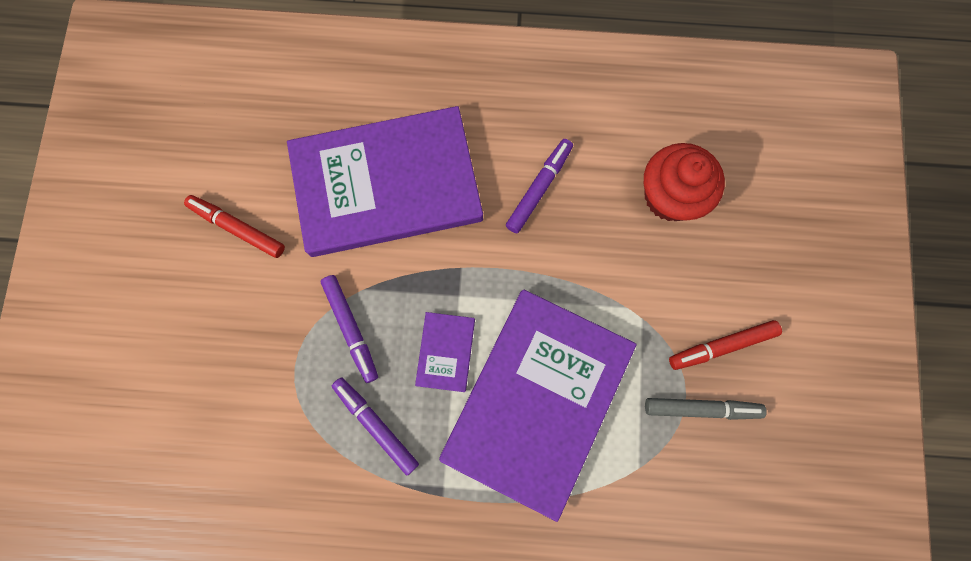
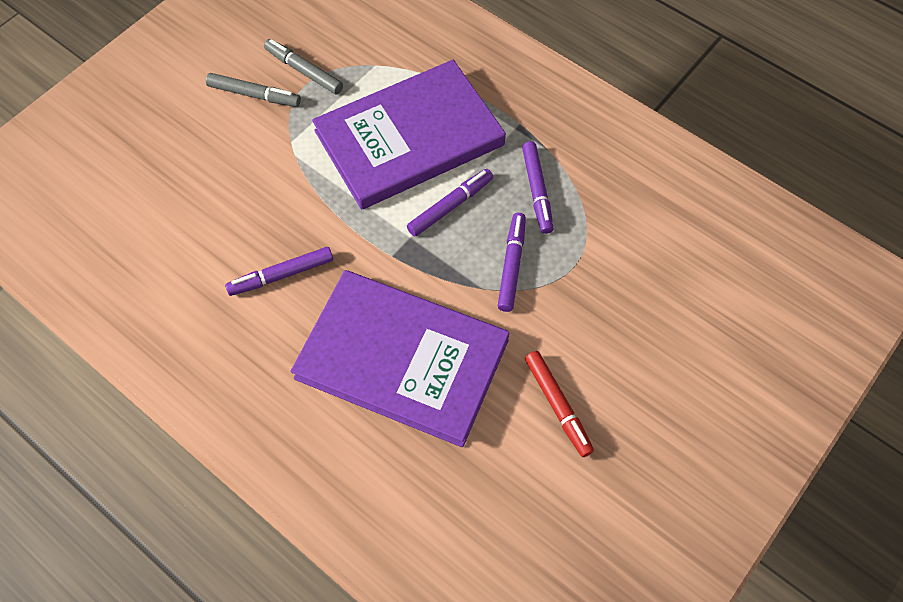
camera: 145 degrees left, 15 degrees down
purple book [415,312,475,392] -> purple marker [407,169,493,237]
red cupcake [644,143,725,221] -> none
red marker [669,320,782,370] -> grey marker [206,73,301,107]

